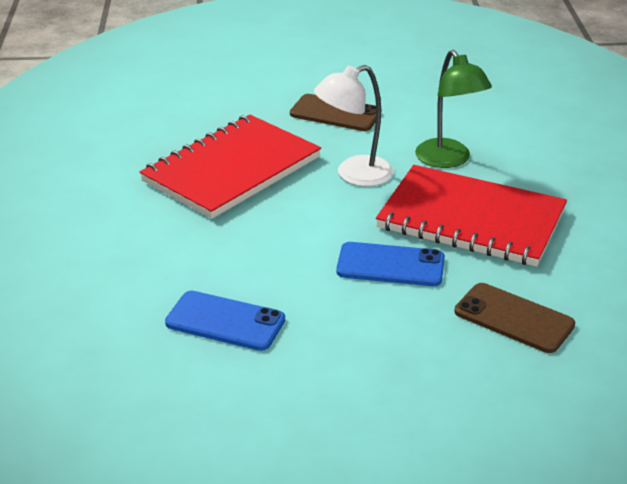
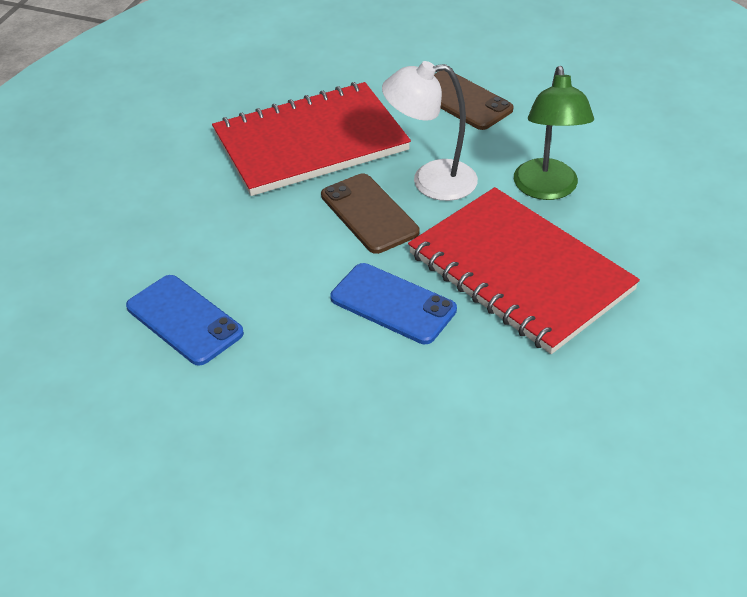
camera: 25 degrees right, 10 degrees up
brown phone [455,283,575,353] -> brown phone moved to [321,174,419,254]

